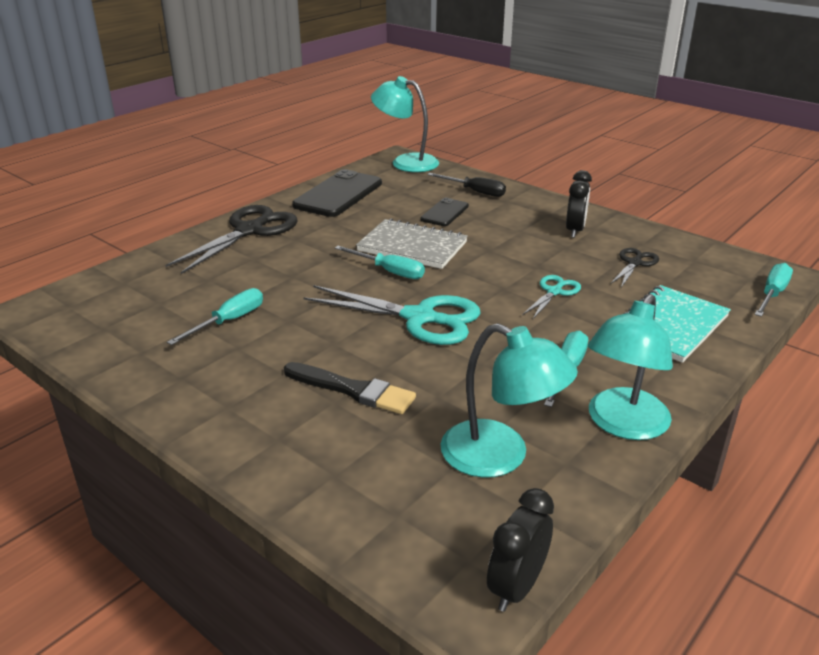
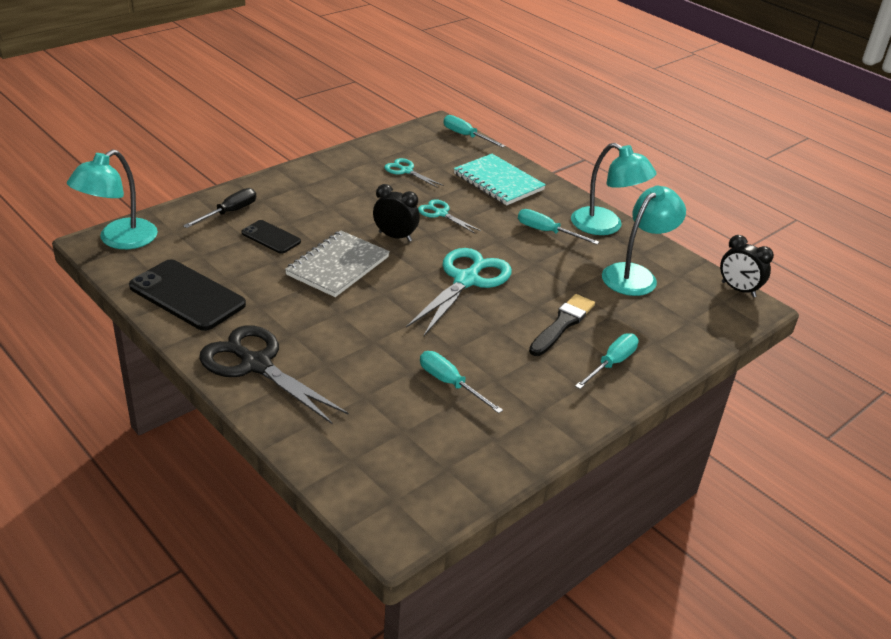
camera: 85 degrees left, 5 degrees up
turquoise screwdriver [335,246,425,279] -> turquoise screwdriver moved to [575,333,639,389]
black clock [566,170,592,238] -> black clock moved to [373,184,420,242]
black scissors [610,248,659,287] -> turquoise scissors [384,158,444,188]

